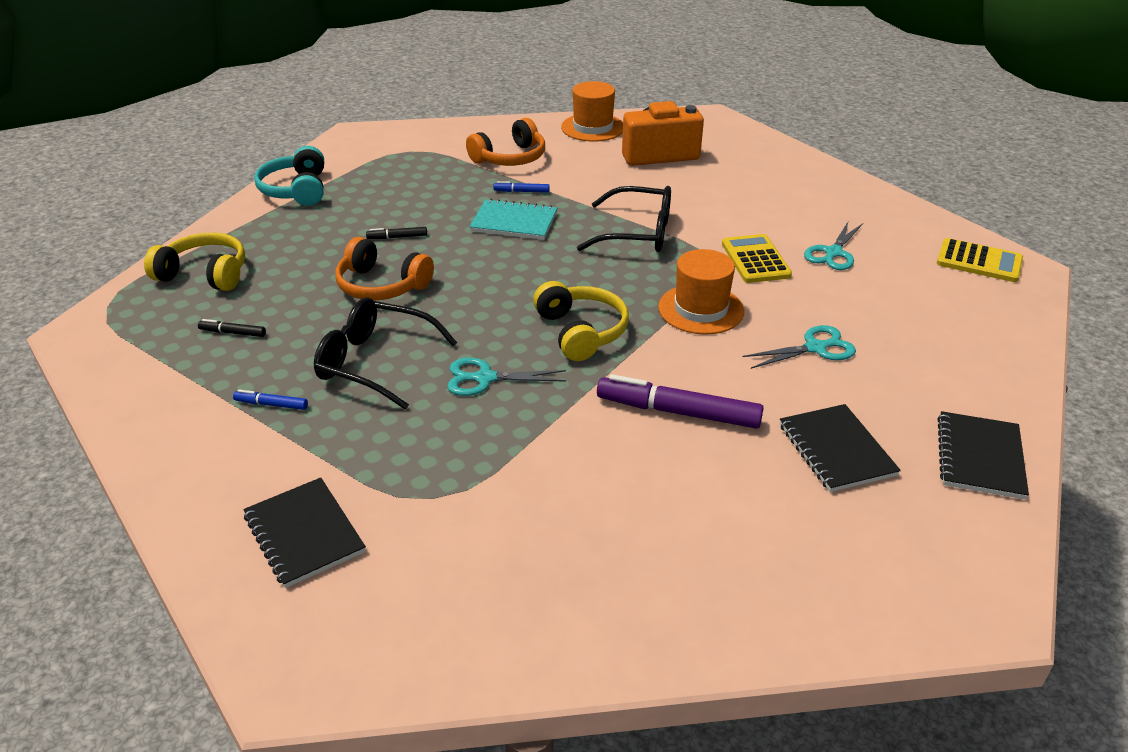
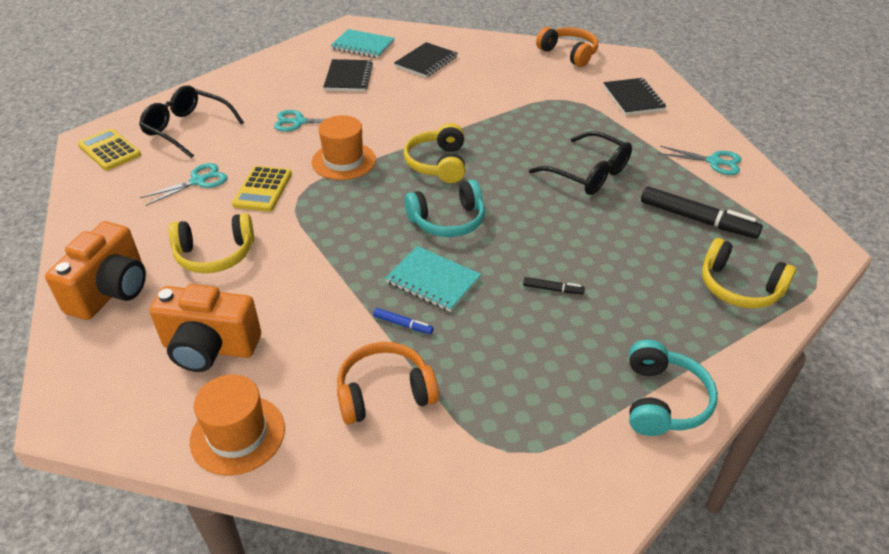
camera: 160 degrees left, 5 degrees up
black marker [198,319,266,337] -> black marker [641,186,763,239], size x2.16
blue marker [233,390,308,410] -> none
orange headphones [335,237,434,300] -> orange headphones moved to [536,27,598,67]
turquoise scissors [447,358,566,396] -> turquoise scissors moved to [658,146,741,175]
black glasses [577,186,671,252] -> black glasses moved to [139,86,244,158]
purple marker [597,374,764,429] -> none
black notebook [937,411,1029,500] -> black notebook moved to [394,42,458,78]
none -> orange camera [45,221,146,320]
none -> yellow headphones [169,213,254,273]
none -> turquoise notebook [331,29,395,58]
none -> turquoise headphones [405,180,485,237]

